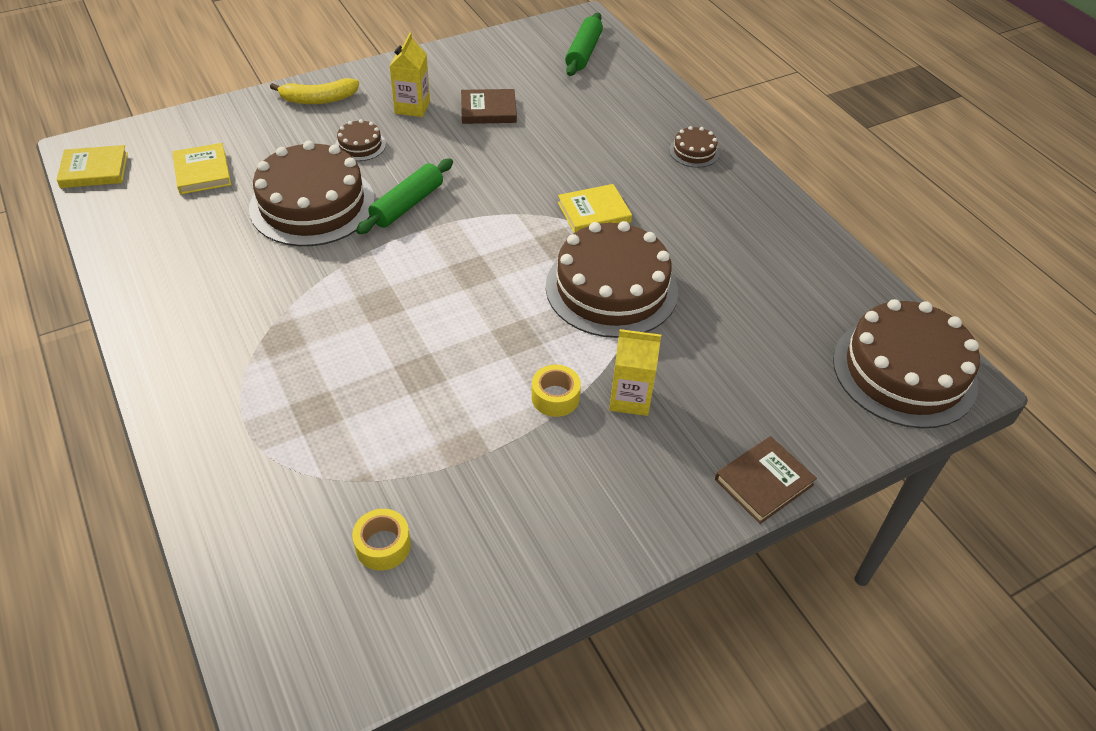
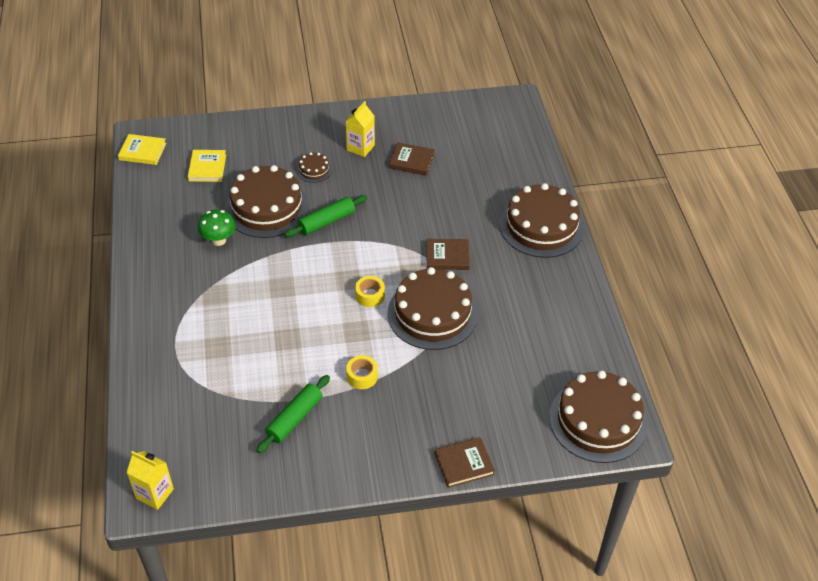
camera: 20 degrees right, 0 degrees up
yellow banana [270,78,359,104] -> none
yellow tape [352,509,411,571] -> yellow tape moved to [355,276,385,307]
yellow book [558,184,632,233] -> brown book [426,239,470,270]
green rolling pin [565,13,603,76] -> green rolling pin moved to [256,375,330,453]
yellow carton [609,329,661,416] -> yellow carton moved to [127,451,174,510]
brown cake [669,126,720,168] -> brown cake [500,183,584,258], size x2.29
none -> green mushroom [198,210,236,246]

